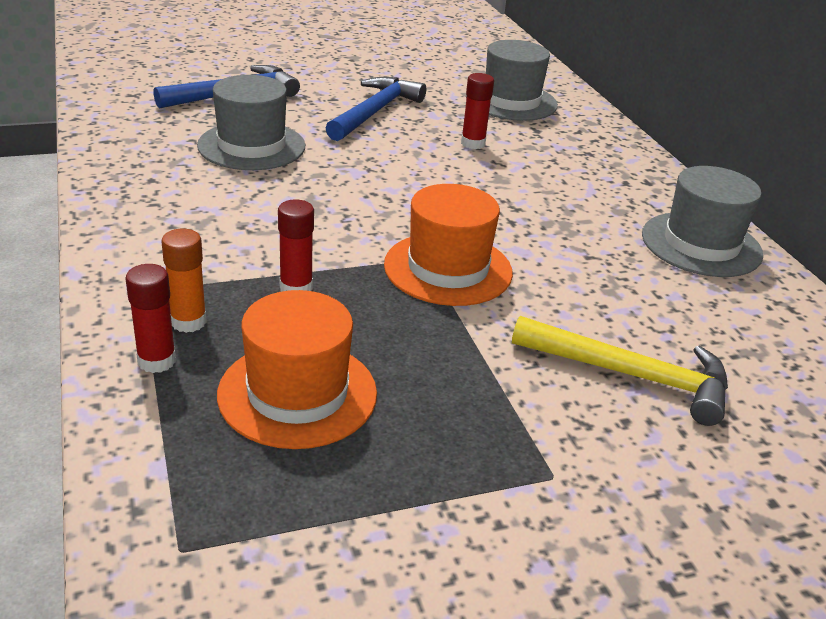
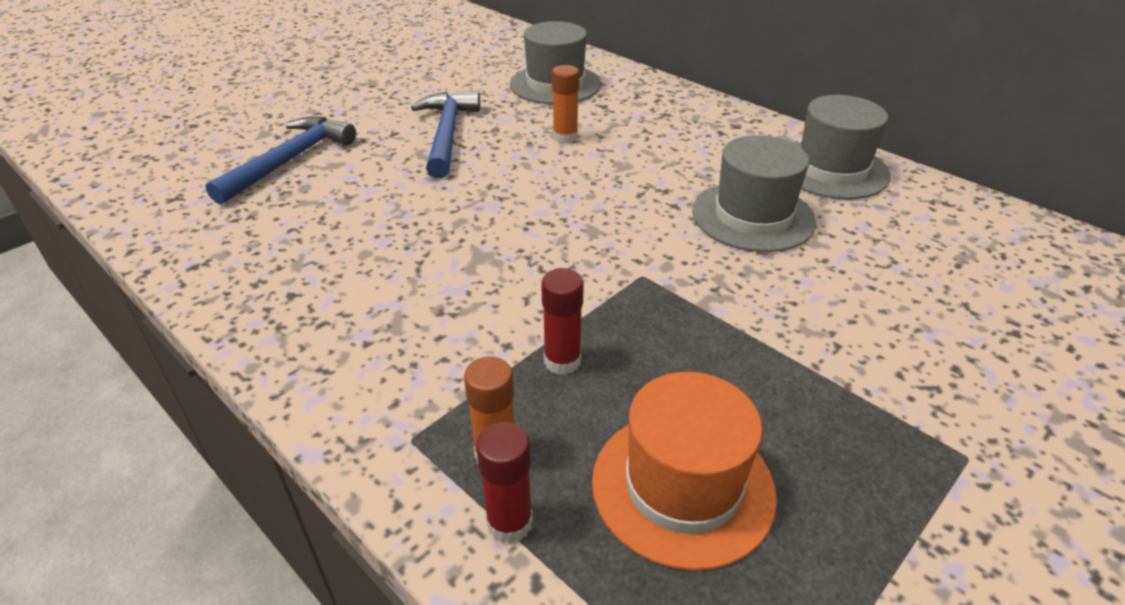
camera: 25 degrees left, 5 degrees up
grey hat [197,75,305,170] -> grey hat moved to [692,135,816,252]
orange hat [384,184,513,306] -> none
red glue stick [461,73,494,149] -> orange glue stick [552,65,579,144]
yellow hammer [512,316,728,426] -> none

